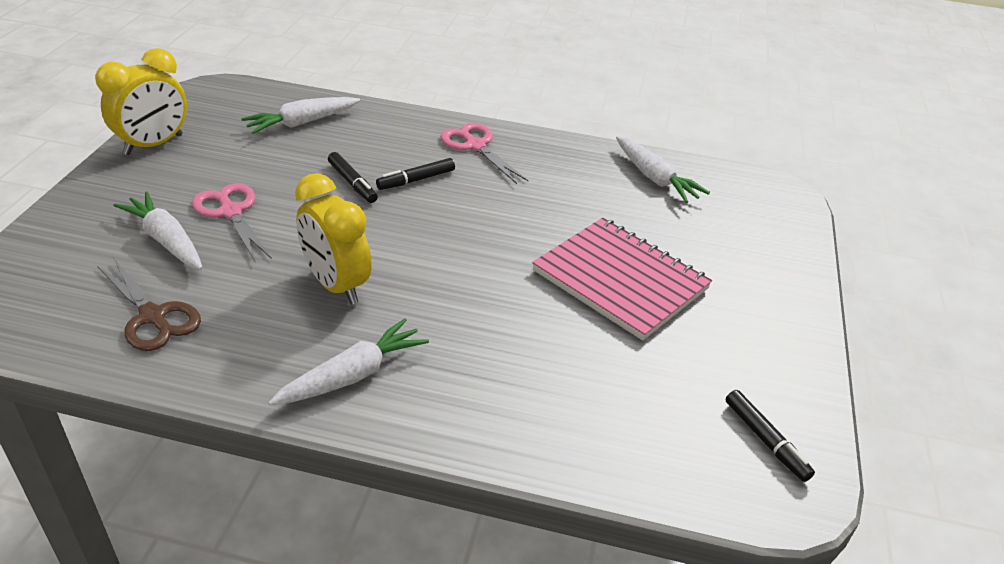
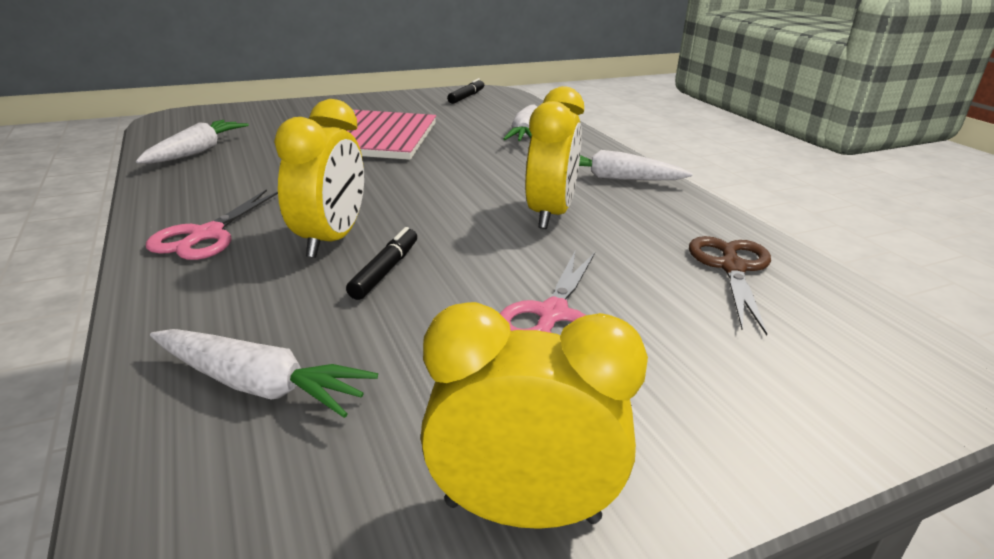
camera: 125 degrees left, 10 degrees down
white carrot [113,192,203,270] -> white carrot moved to [503,104,537,141]
black marker [376,158,455,190] -> yellow clock [274,99,364,258]

